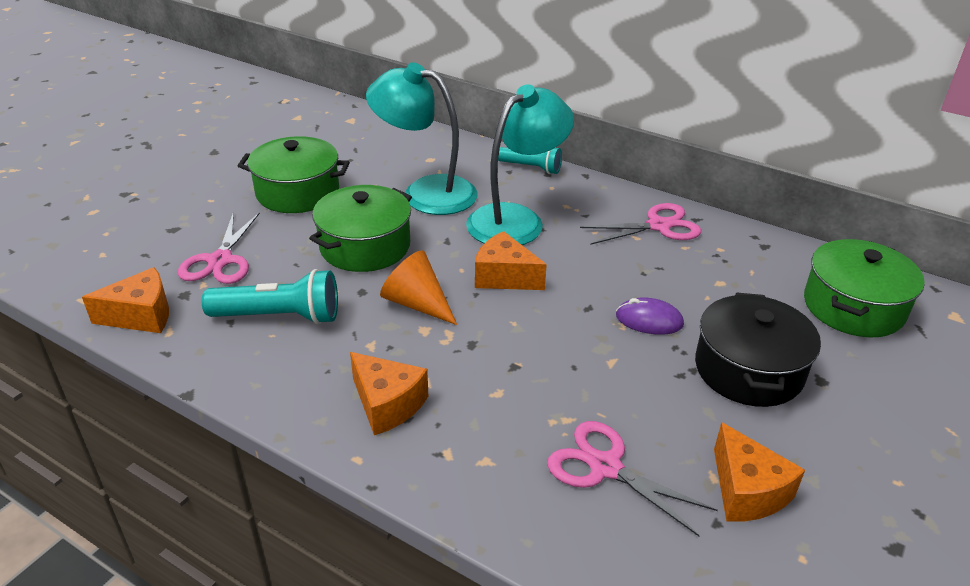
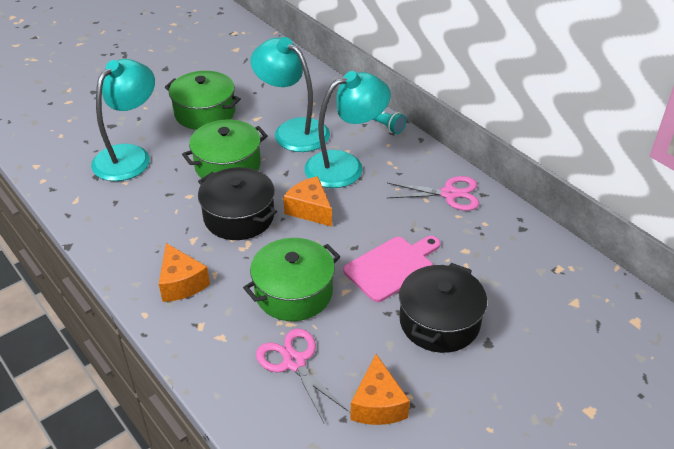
camera: 20 degrees right, 5 degrees up
orange cheese [82,267,169,333] -> none
pink scissors [178,212,260,284] -> turquoise lamp [91,59,155,181]
turquoise flashlight [202,269,338,325] -> none
orange cone [380,250,457,325] -> black pot [198,167,277,240]
purple mouse [616,298,684,335] -> pink cutting board [343,236,440,302]
green pot [804,239,925,337] -> green pot moved to [243,238,340,321]

